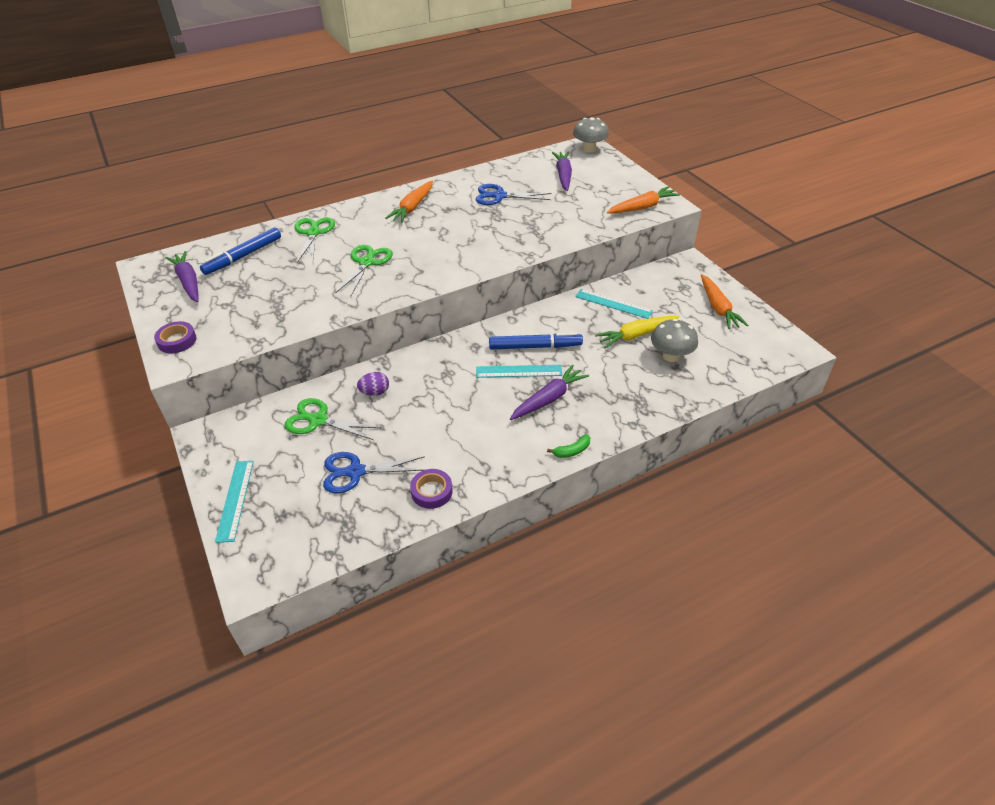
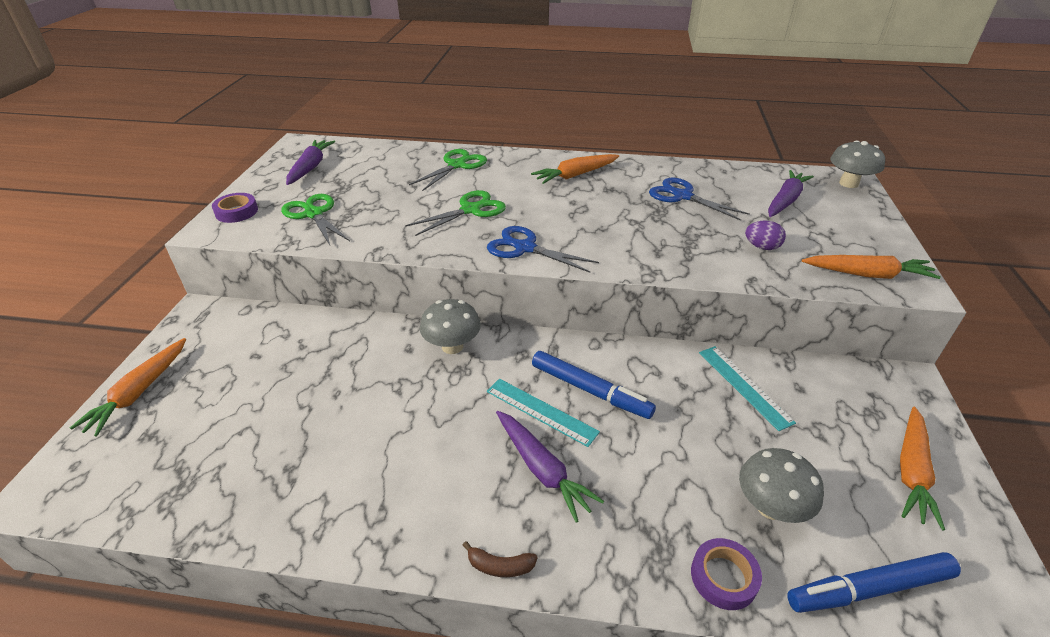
camera: 35 degrees right, 5 degrees down
blue marker [200,227,281,275] -> blue marker moved to [787,552,961,613]
turquoise ruler [215,461,254,543] -> orange carrot [70,338,186,437]
green scissors [285,398,381,440] -> green scissors moved to [281,194,350,245]
blue scissors [323,452,425,493] -> blue scissors moved to [487,226,599,273]
purple egg [357,372,389,396] -> purple egg moved to [745,220,786,250]
purple tape [410,469,453,509] -> purple tape moved to [691,538,762,610]
purple carrot [510,365,589,420] -> purple carrot turned 60 degrees clockwise [496,411,604,523]
green banana [547,434,590,458] -> brown banana [463,541,538,577]
yellow carrot [595,316,680,348] -> none
none -> grey mushroom [420,299,481,354]

